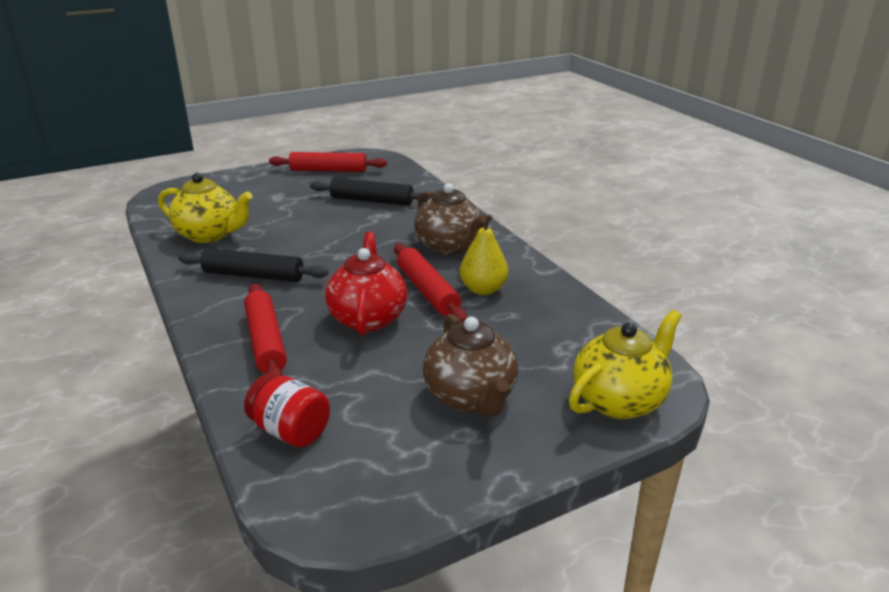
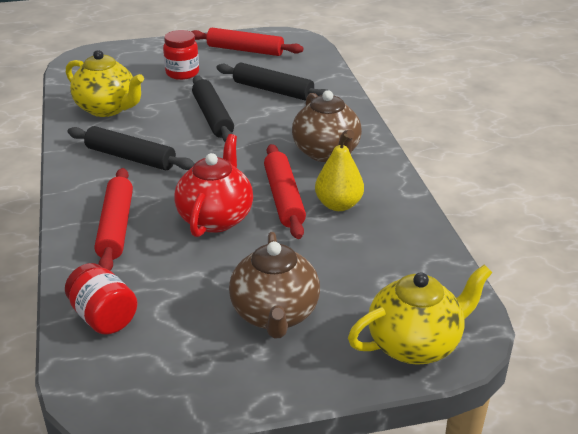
camera: 15 degrees right, 5 degrees up
none -> red jar [163,30,199,80]
none -> black rolling pin [192,75,234,142]

